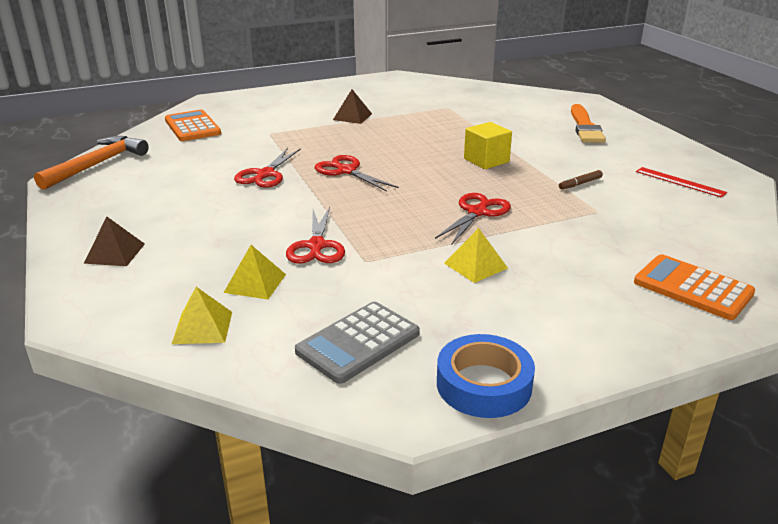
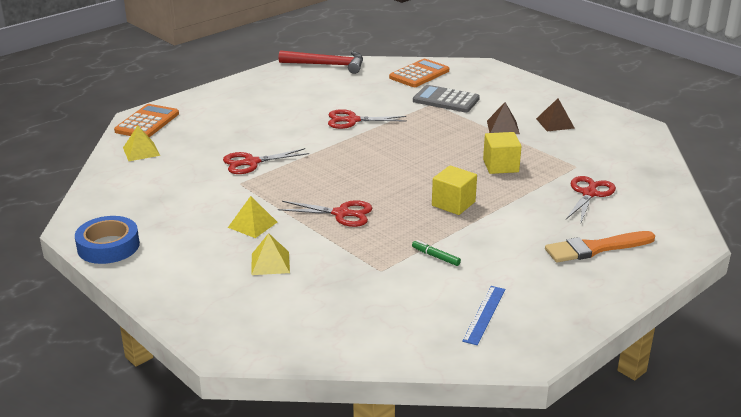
camera: 70 degrees right, 0 degrees up
orange hammer [34,136,149,190] -> red hammer [279,50,363,74]
brown pyramid [84,217,145,266] -> brown pyramid moved to [536,98,575,132]
yellow pyramid [224,245,286,299] -> yellow pyramid moved to [251,233,290,275]
grey calculator [295,302,420,384] -> grey calculator moved to [413,85,480,112]
red scissors [315,155,399,192] -> red scissors moved to [566,176,616,222]
brown marker [559,170,603,189] -> green marker [412,240,461,266]
orange calculator [634,254,755,320] -> orange calculator moved to [114,104,179,137]
red ruler [636,167,727,198] -> blue ruler [462,286,505,345]
none -> yellow cube [483,132,522,174]

